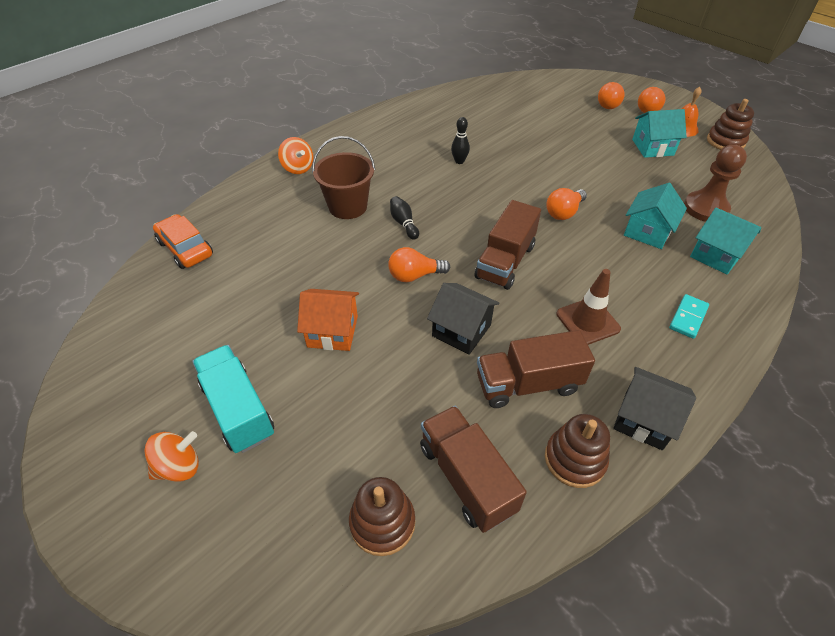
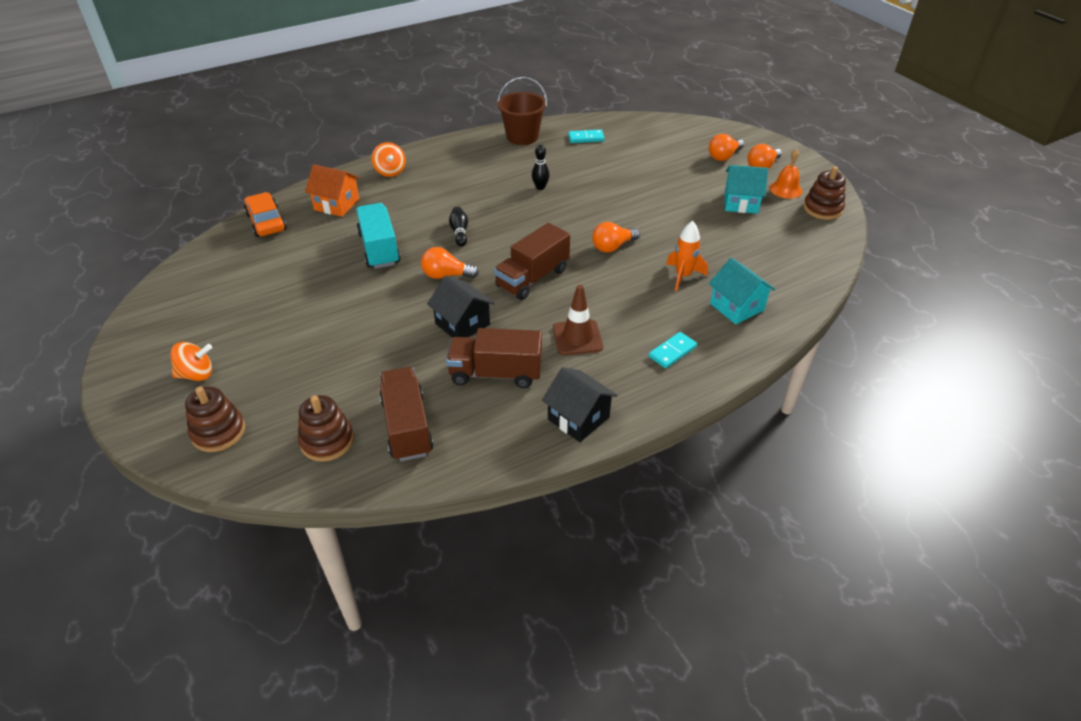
camera: 15 degrees right, 5 degrees down
turquoise truck [192,345,274,453] -> turquoise truck moved to [356,203,401,269]
orange house [297,289,359,351] -> orange house moved to [305,164,360,217]
brown bucket [312,136,375,219] -> brown bucket moved to [497,77,547,145]
brown stacking toy [545,414,610,488] -> brown stacking toy moved to [185,386,245,452]
turquoise house [624,183,687,249] -> orange rocket [666,221,708,291]
brown pawn [684,145,747,222] -> none
none -> turquoise domino [568,130,605,143]

